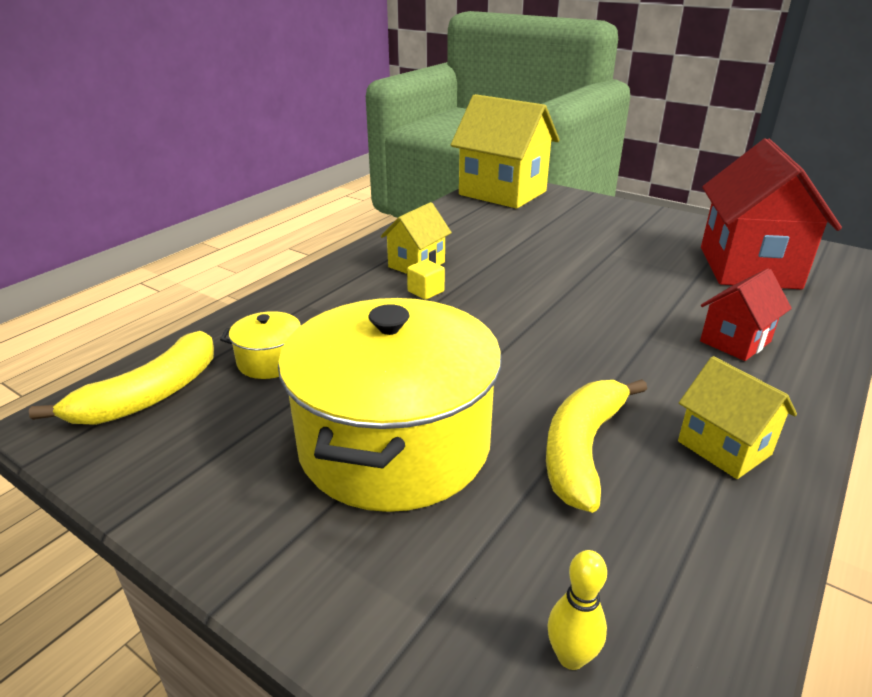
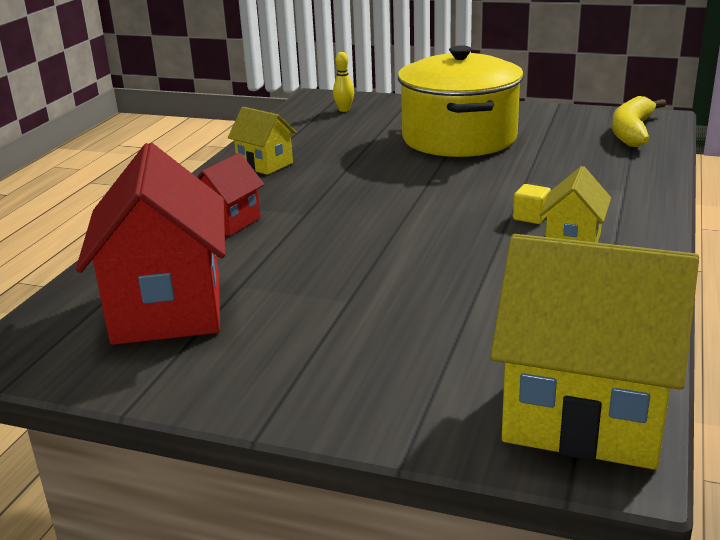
camera: 165 degrees right, 5 degrees down
yellow pot [220,311,301,379] -> none
yellow banana [546,379,647,513] -> none

